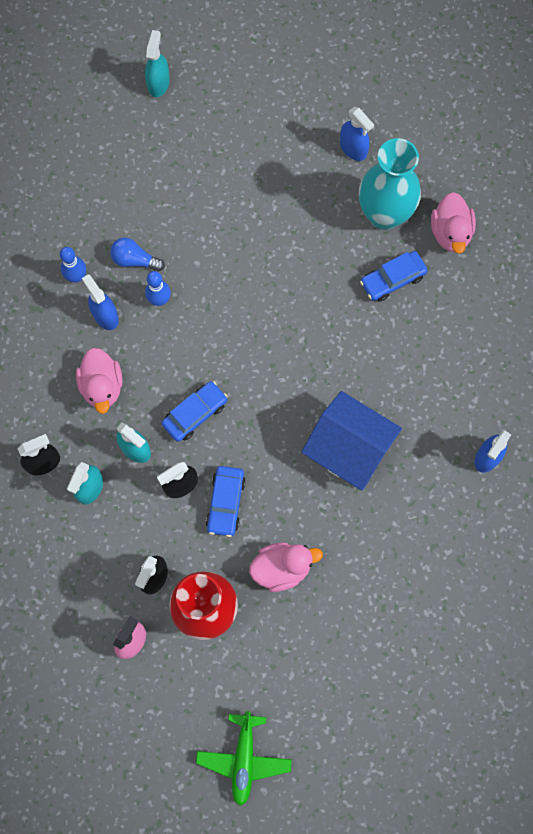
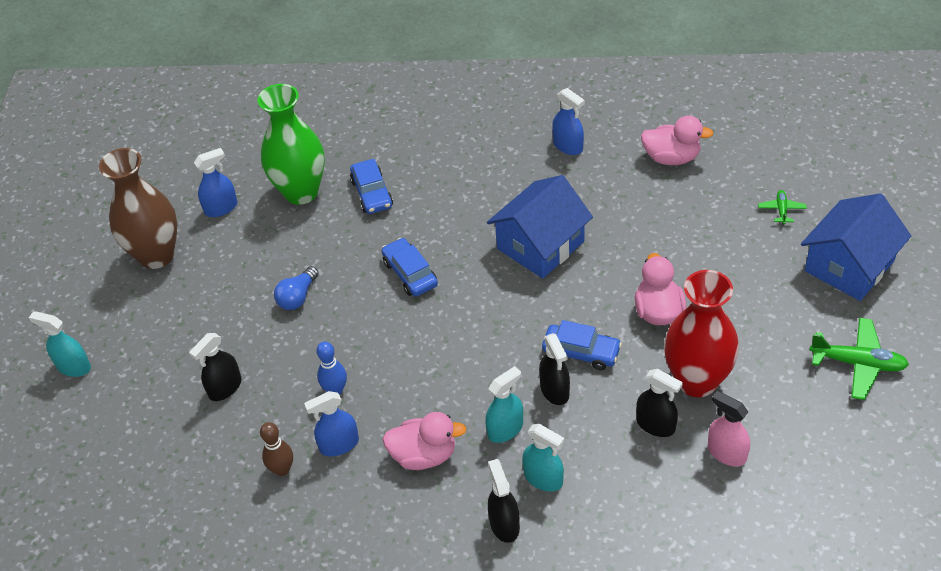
camera: 75 degrees left, 25 degrees down
blue bowling pin [60,247,86,283] -> brown bowling pin [260,422,293,476]
blue light bulb [110,238,165,272] -> blue light bulb moved to [274,266,319,310]
blue car [161,381,228,442] -> blue car moved to [382,238,438,297]
turquoise vase [359,138,421,230] -> green vase [258,84,325,205]
pink duck [431,192,476,254] -> pink duck moved to [641,116,714,165]
none -> brown vase [99,148,177,269]
none -> black spray bottle [189,333,241,401]
none -> green plane [758,190,807,225]
none -> blue house [801,193,911,301]

